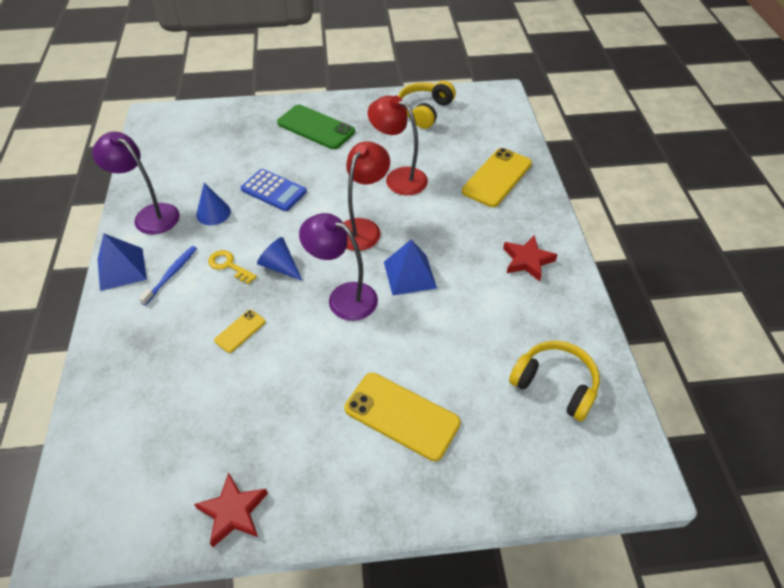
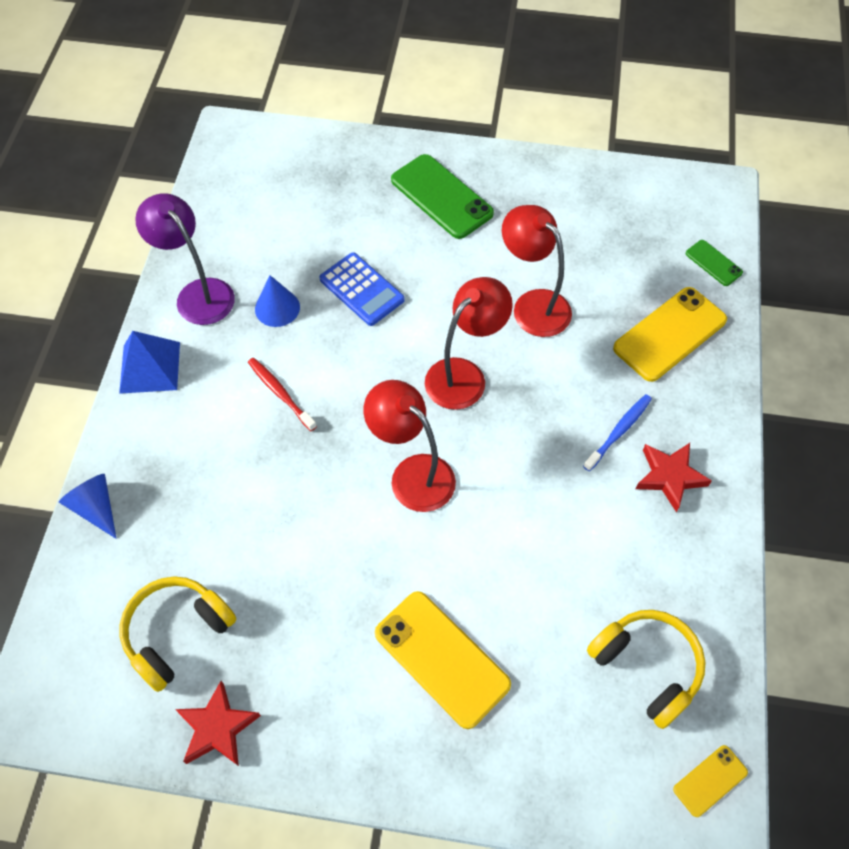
camera: 15 degrees right, 10 degrees up
blue toothbrush [139,246,197,305] -> blue toothbrush moved to [583,394,652,471]
yellow key [208,250,257,284] -> red toothbrush [248,358,317,431]
yellow phone [214,310,265,353] -> yellow phone moved to [673,745,748,817]
blue cone [257,237,303,281] -> blue cone moved to [59,474,117,539]
purple lamp [299,213,378,321] -> red lamp [363,380,456,512]
blue pyramid [384,240,437,296] -> none
yellow headphones [398,81,456,129] -> yellow headphones moved to [120,576,236,692]
none -> green phone [686,240,743,286]

